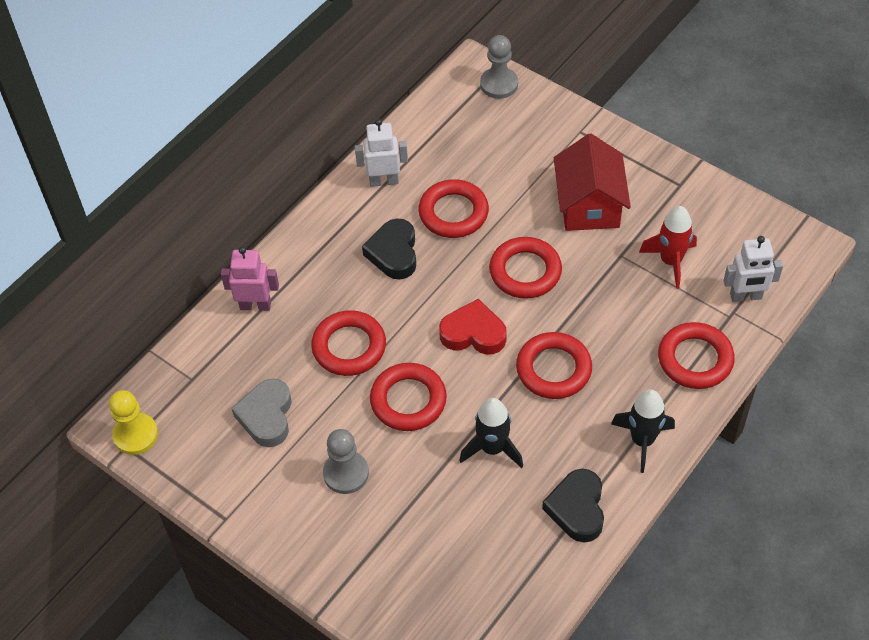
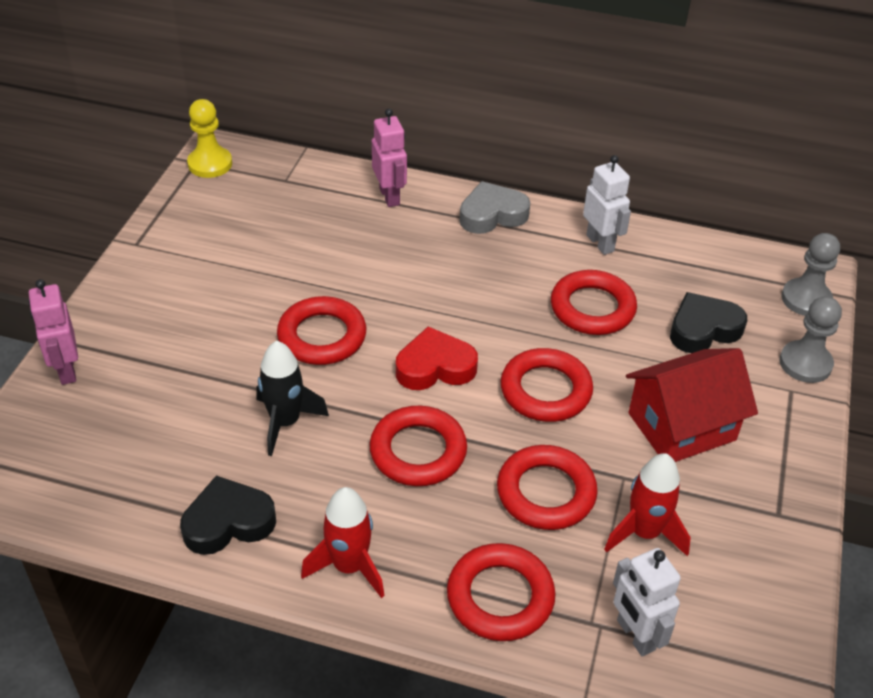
camera: 65 degrees right, 10 degrees down
grey heart [231,379,292,447] -> grey heart moved to [460,181,530,234]
red ring [311,310,386,376] -> red ring moved to [497,445,598,530]
grey pawn [323,429,369,494] -> grey pawn moved to [779,296,842,383]
black heart [362,218,416,280] -> black heart moved to [670,292,747,353]
red heart [439,299,507,355] -> red heart turned 90 degrees counterclockwise [396,327,478,390]
black rocket [611,390,675,473] -> red rocket [301,487,385,598]
none -> pink robot [29,279,78,385]

